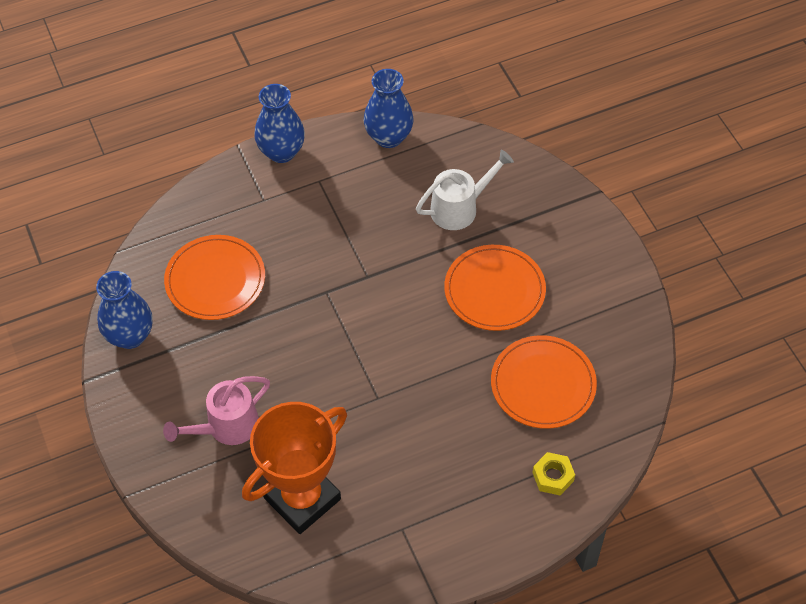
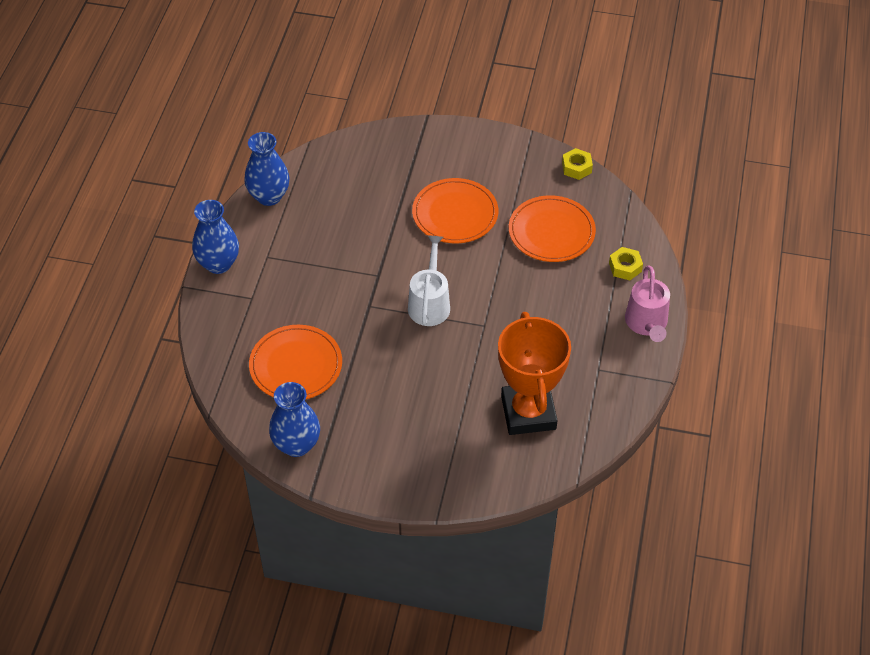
camera: 55 degrees left, 5 degrees down
pink watering can [163,376,270,445] -> pink watering can moved to [625,265,670,342]
white watering can [416,150,514,230] -> white watering can moved to [408,235,450,326]
none -> yellow nut [562,148,593,180]

